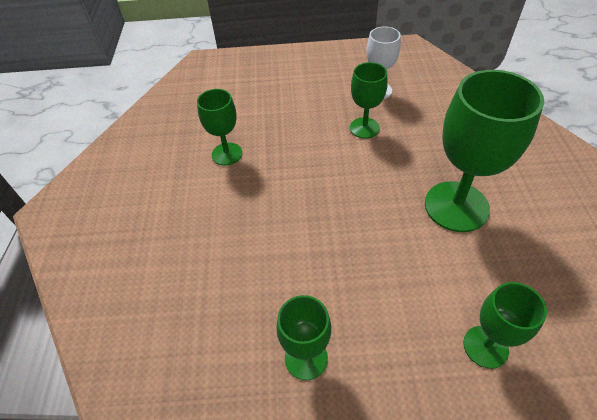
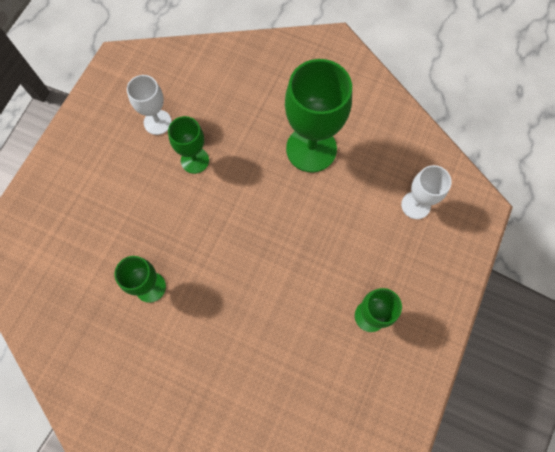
camera: 65 degrees left, 20 degrees up
green goblet [463,282,547,369] -> white goblet [401,165,452,219]

